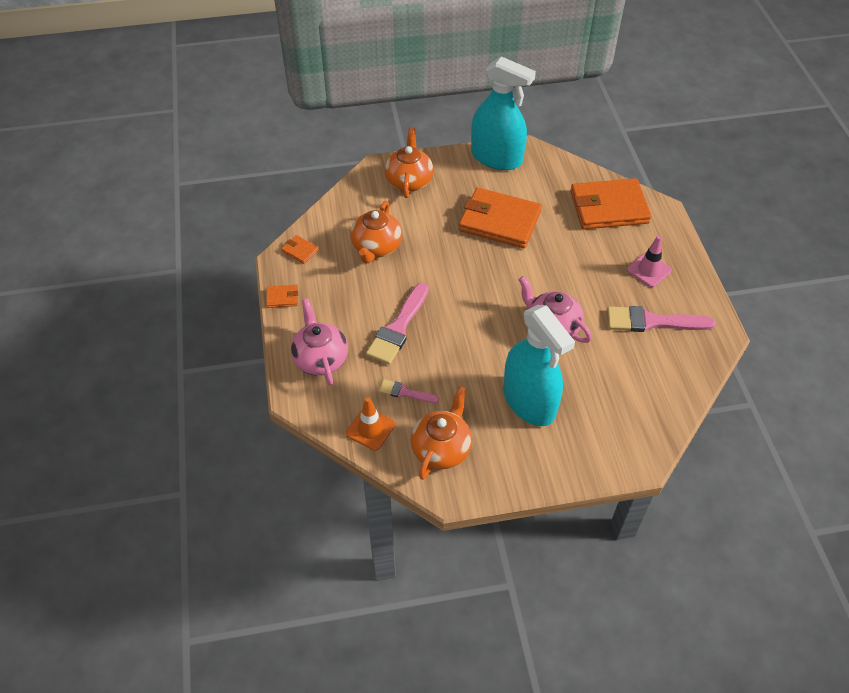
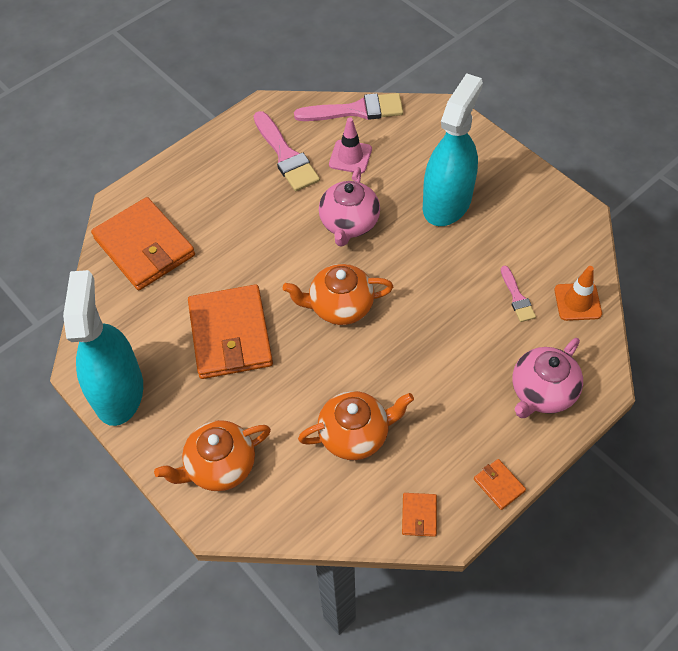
camera: 120 degrees left, 5 degrees up
pink brush [366,283,429,365] -> pink brush moved to [294,93,403,121]
orange teapot [411,386,472,480] -> orange teapot moved to [283,264,393,325]
pink traffic cone [627,236,672,287] -> pink traffic cone moved to [329,117,372,174]

